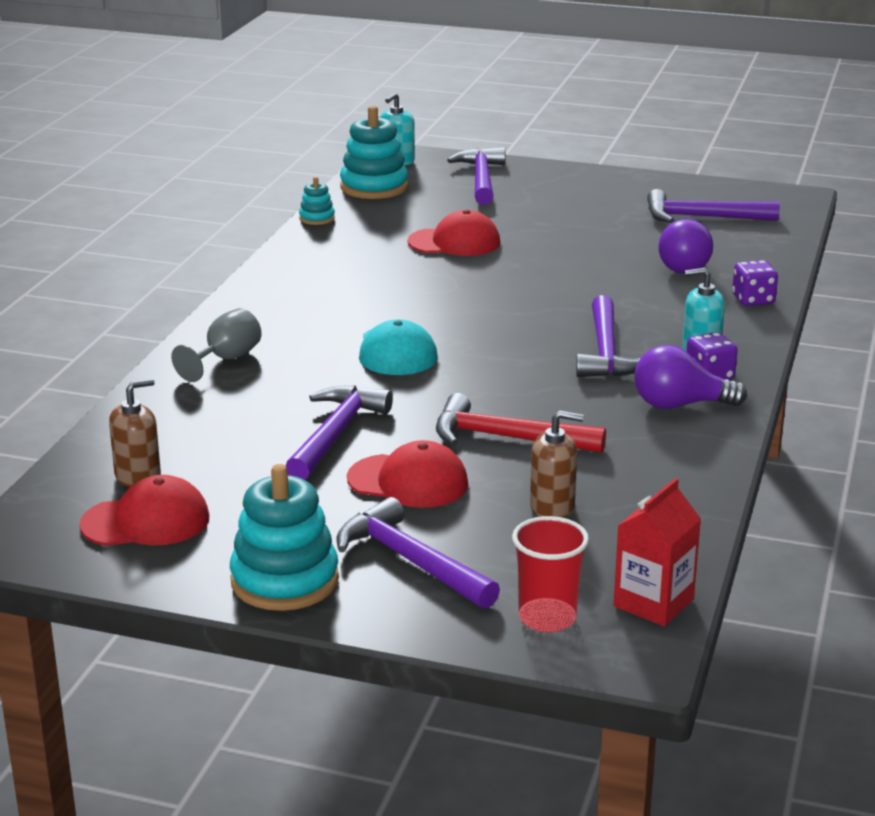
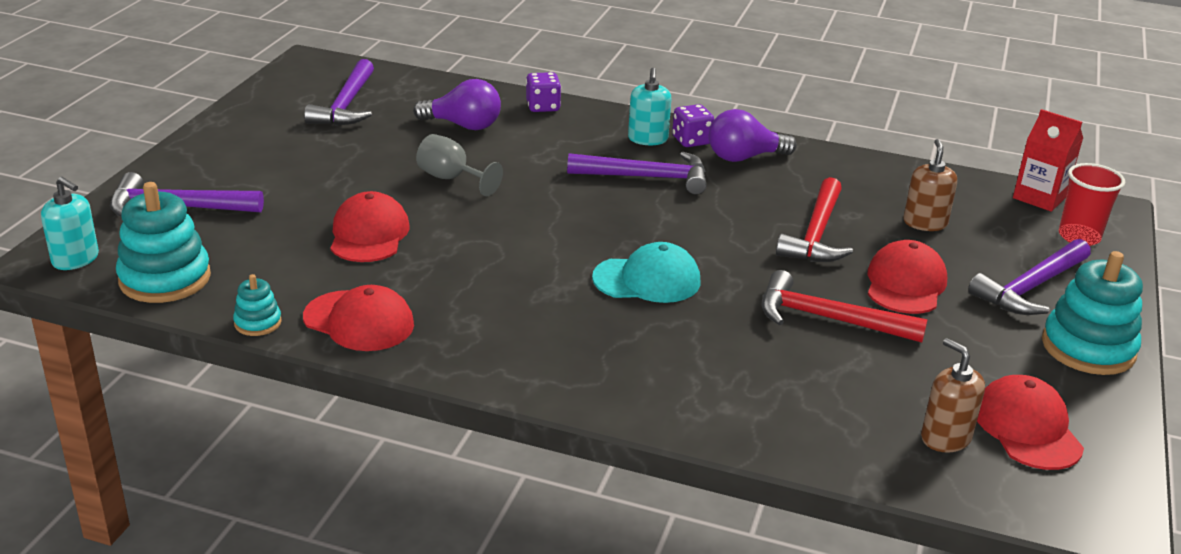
camera: 90 degrees left, 5 degrees up
grey goblet [171,308,262,382] -> grey goblet moved to [416,134,503,196]
purple hammer [286,385,393,480] -> red hammer [762,270,928,343]
purple light bulb [634,345,747,409] -> purple light bulb turned 75 degrees clockwise [709,109,797,162]
none -> red cap [303,285,414,351]

